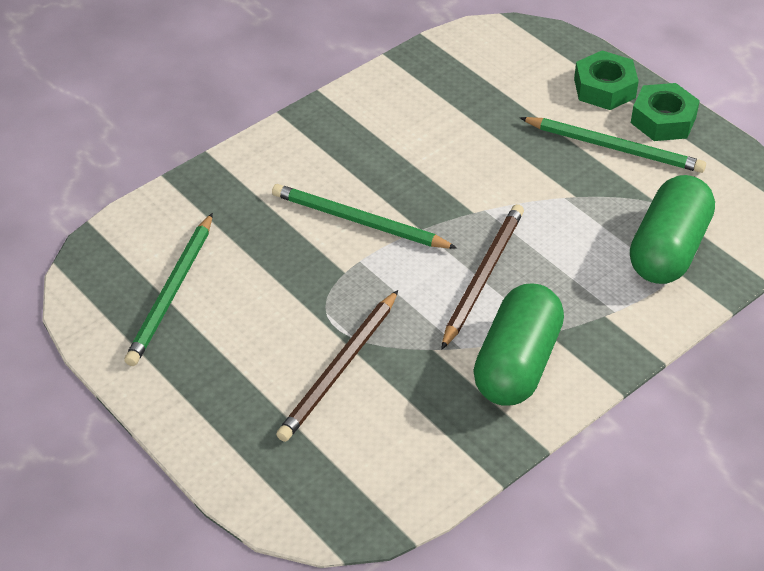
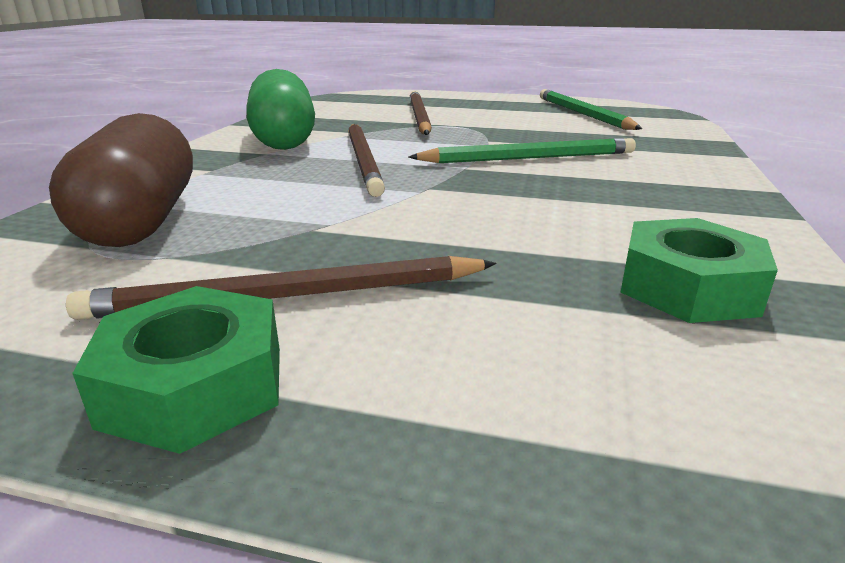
camera: 145 degrees right, 20 degrees down
green pencil [520,117,706,173] -> brown pencil [66,256,497,320]
green nut [574,50,639,110] -> green nut moved to [620,218,778,323]
green capsule [630,175,715,284] -> brown capsule [49,113,193,247]

